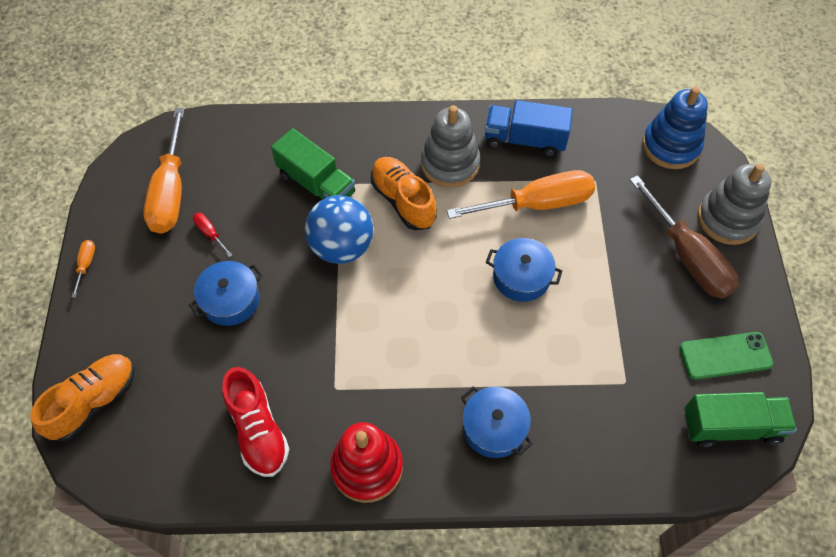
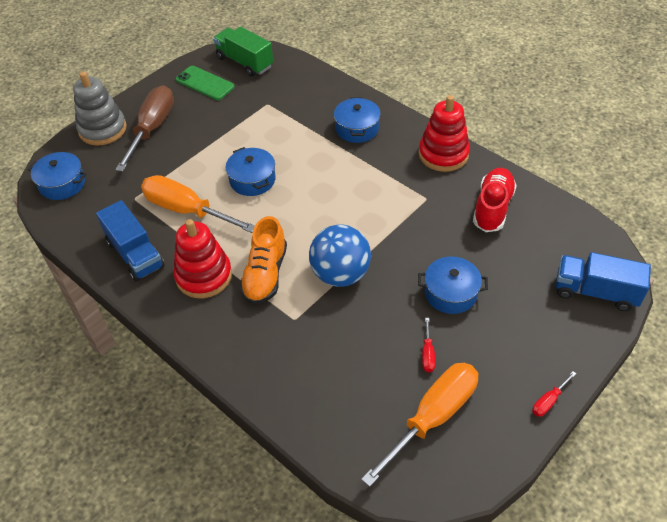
camera: 135 degrees left, 10 degrees down
orange shoe [31,354,135,442] -> blue truck [556,252,651,311]
orange screwdriver [72,240,95,298] -> red screwdriver [532,371,576,417]
green truck [271,128,355,200] -> none
grey stacking toy [421,105,480,188] -> red stacking toy [173,219,232,298]
blue stacking toy [642,87,708,169] -> blue pot [28,152,86,200]

